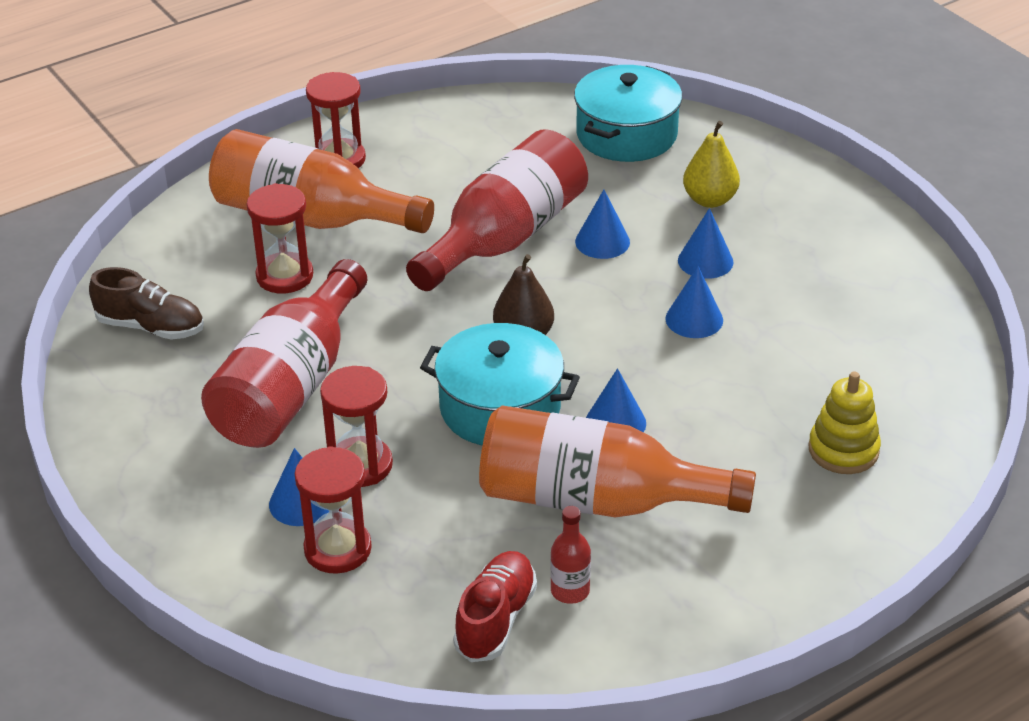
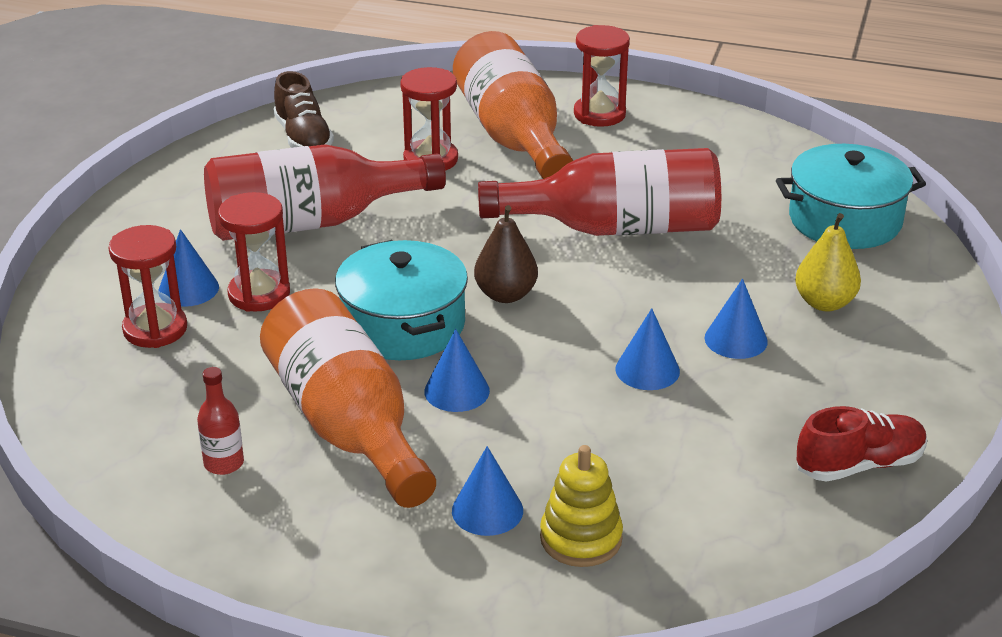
camera: 50 degrees right, 5 degrees down
red shoe [453,551,537,662] -> red shoe moved to [797,406,927,482]
blue cone [575,190,630,259] -> blue cone moved to [452,446,523,536]

